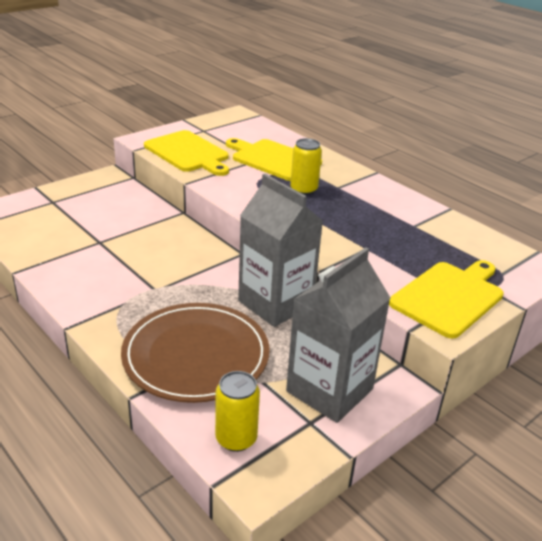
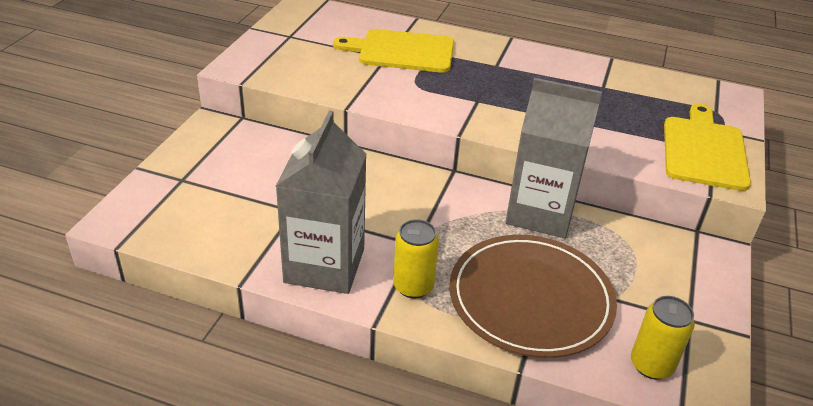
camera: 30 degrees left, 5 degrees up
yellow cutting board [144,130,229,176] -> none
grey carton [286,247,390,423] -> grey carton moved to [276,110,366,294]
yellow can [290,138,322,195] -> yellow can moved to [393,219,439,298]

